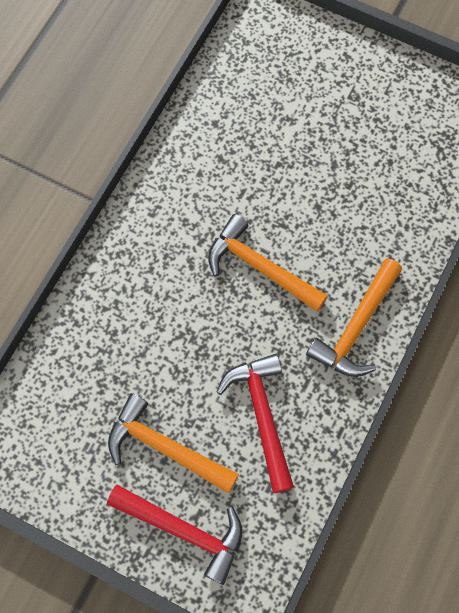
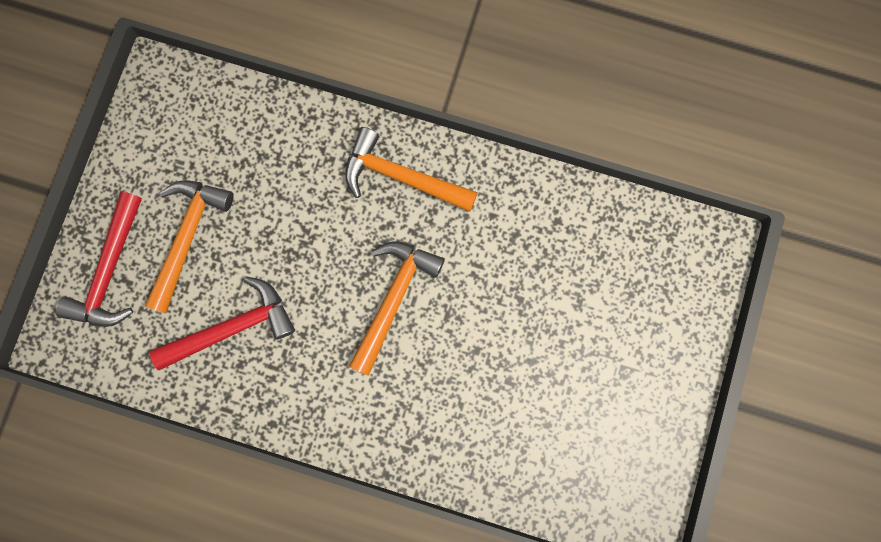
camera: 80 degrees right, 10 degrees up
orange hammer [306,258,402,377] -> orange hammer moved to [345,127,478,212]

